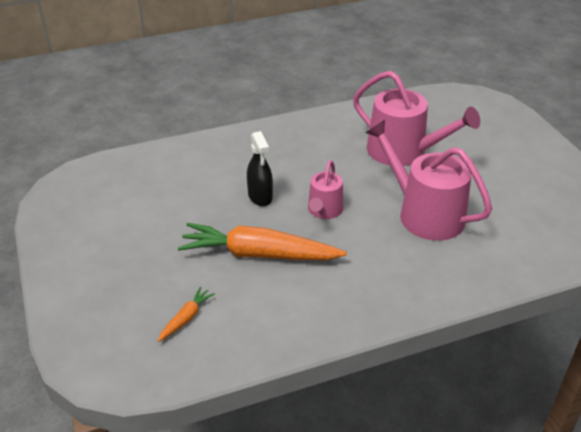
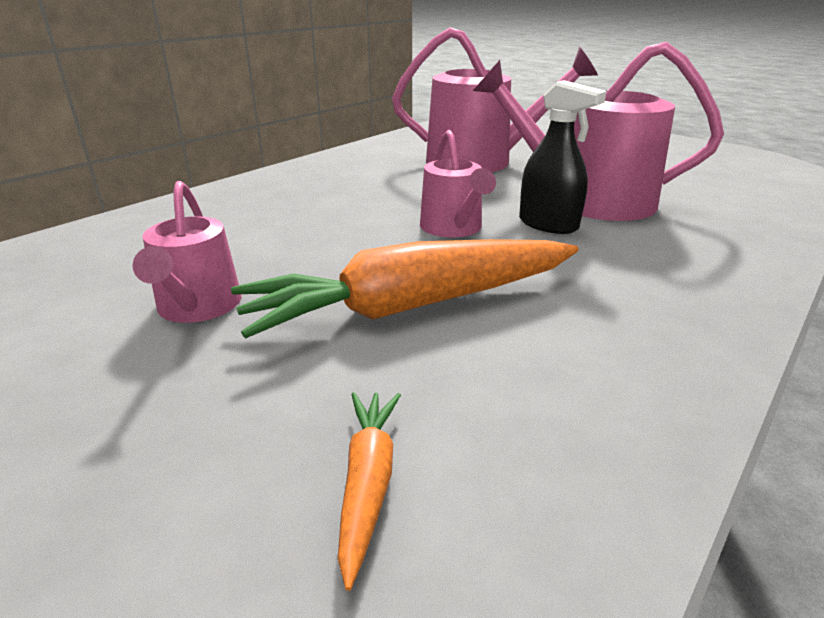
camera: 30 degrees left, 10 degrees down
black spray bottle [247,131,273,206] -> black spray bottle moved to [519,80,606,234]
none -> pink watering can [133,181,241,323]

